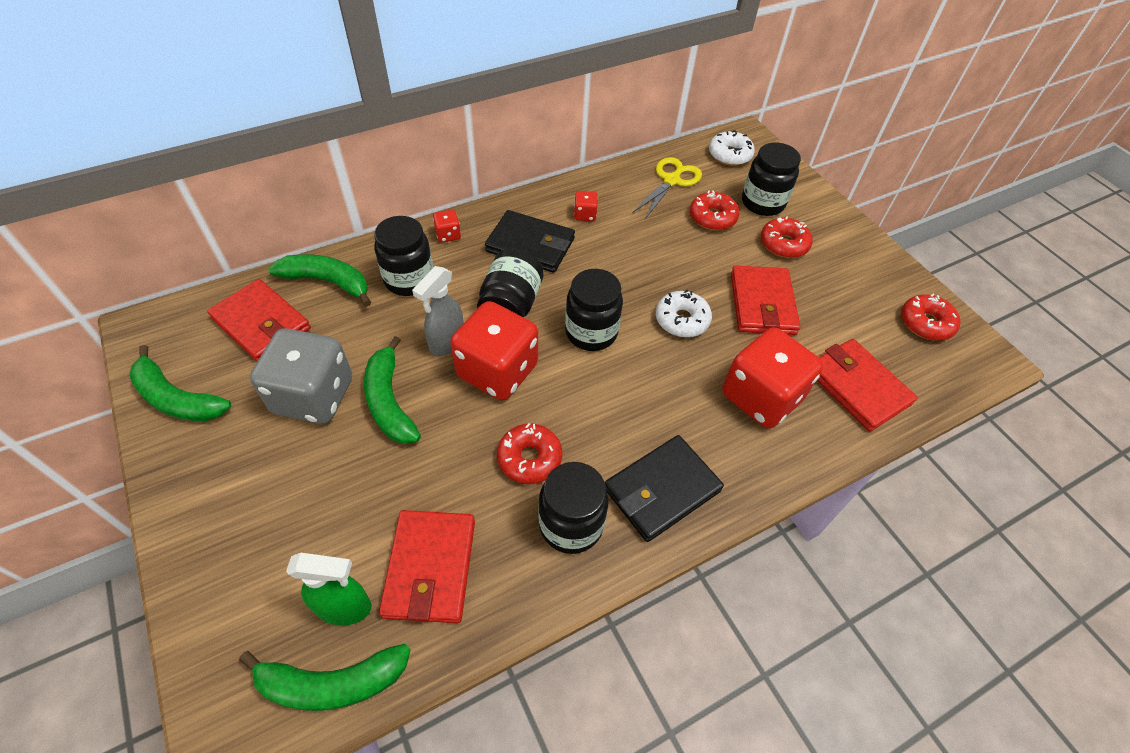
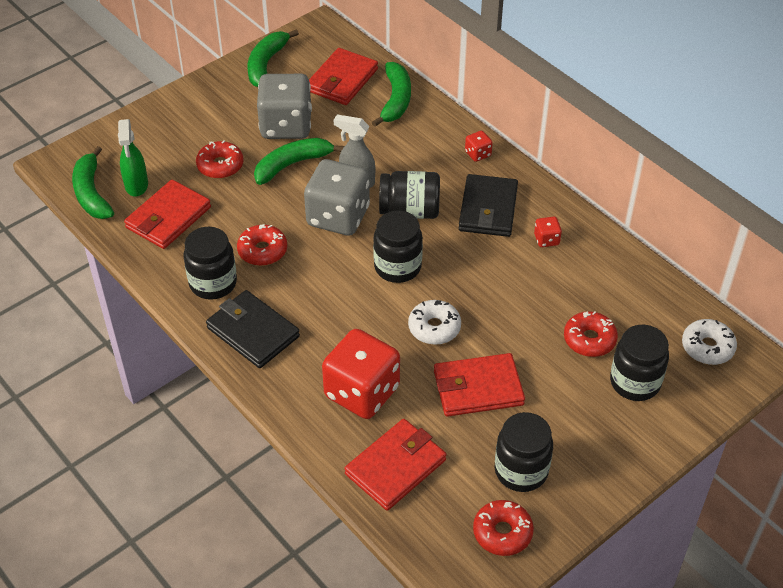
camera: 80 degrees right, 5 degrees down
black jar [374,216,433,296] -> black jar moved to [494,412,553,492]
red wallet [379,510,475,623] -> red wallet turned 45 degrees counterclockwise [124,180,211,249]
red dice [450,301,538,400] -> grey dice [304,159,370,236]
yellow scissors [633,157,702,219] -> none
red donut [761,217,813,258] -> red donut moved to [196,140,244,179]

